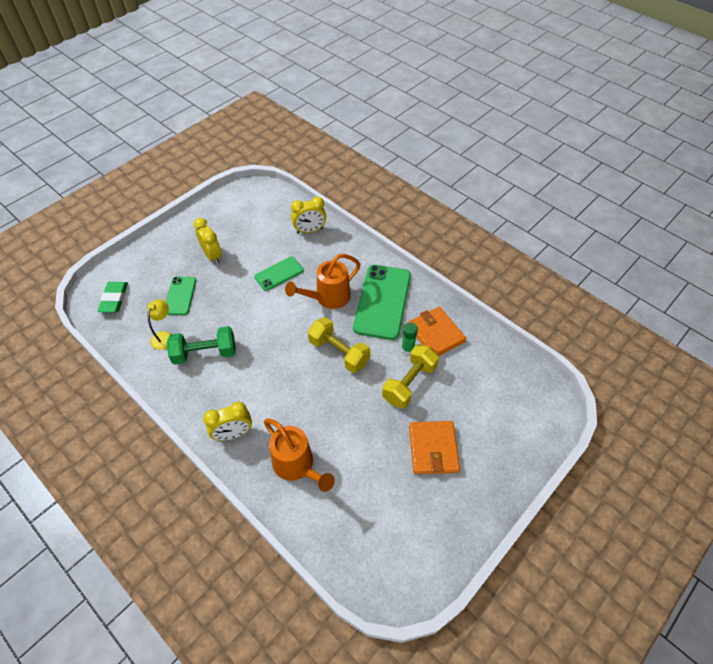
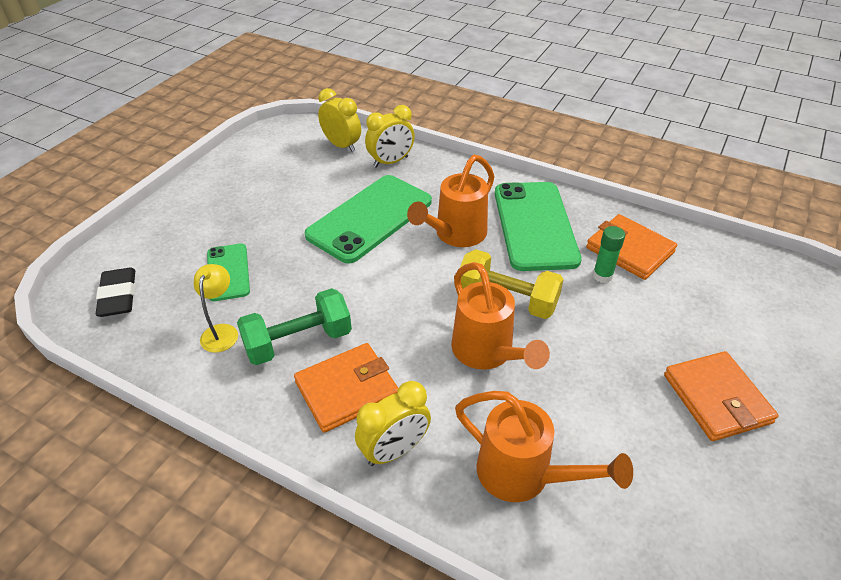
camera: 15 degrees left, 10 degrees down
green eraser [98,282,128,312] -> black eraser [96,268,135,317]
yellow clock [194,218,222,264] -> yellow clock moved to [318,88,361,153]
green phone [254,257,304,291] -> green phone [304,175,432,264], size x1.83
yellow dumbbell [382,345,439,408] -> none
none -> orange wallet [294,343,398,433]
none -> orange watering can [451,262,550,370]

